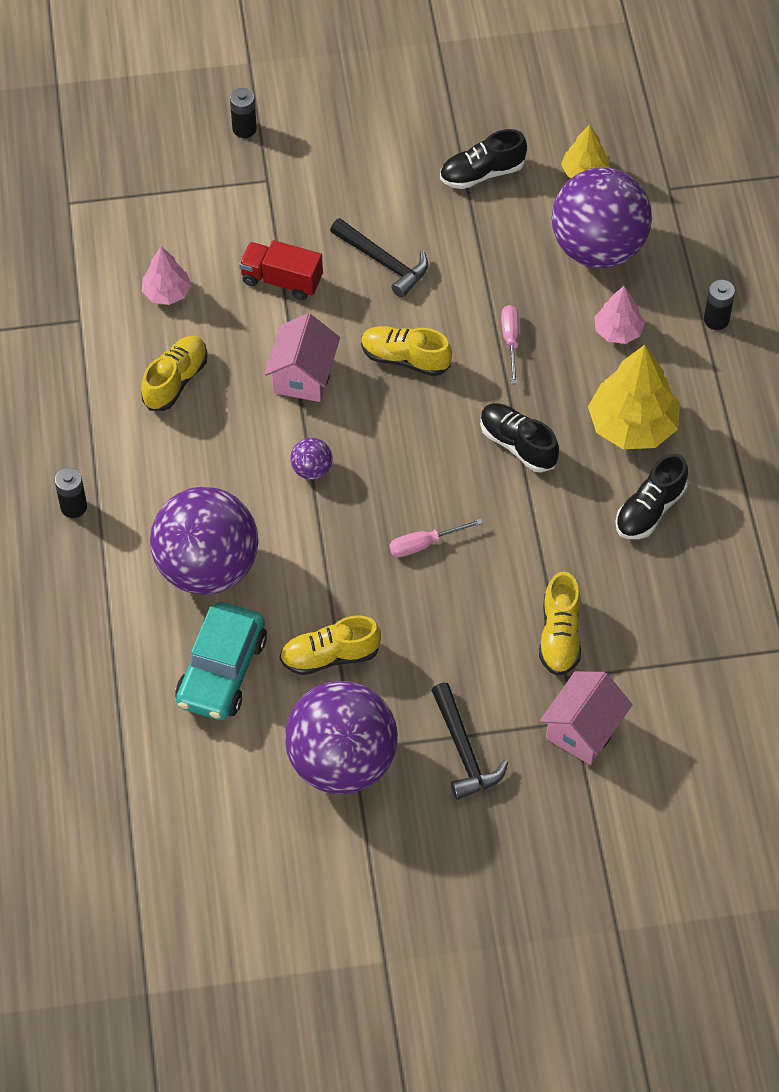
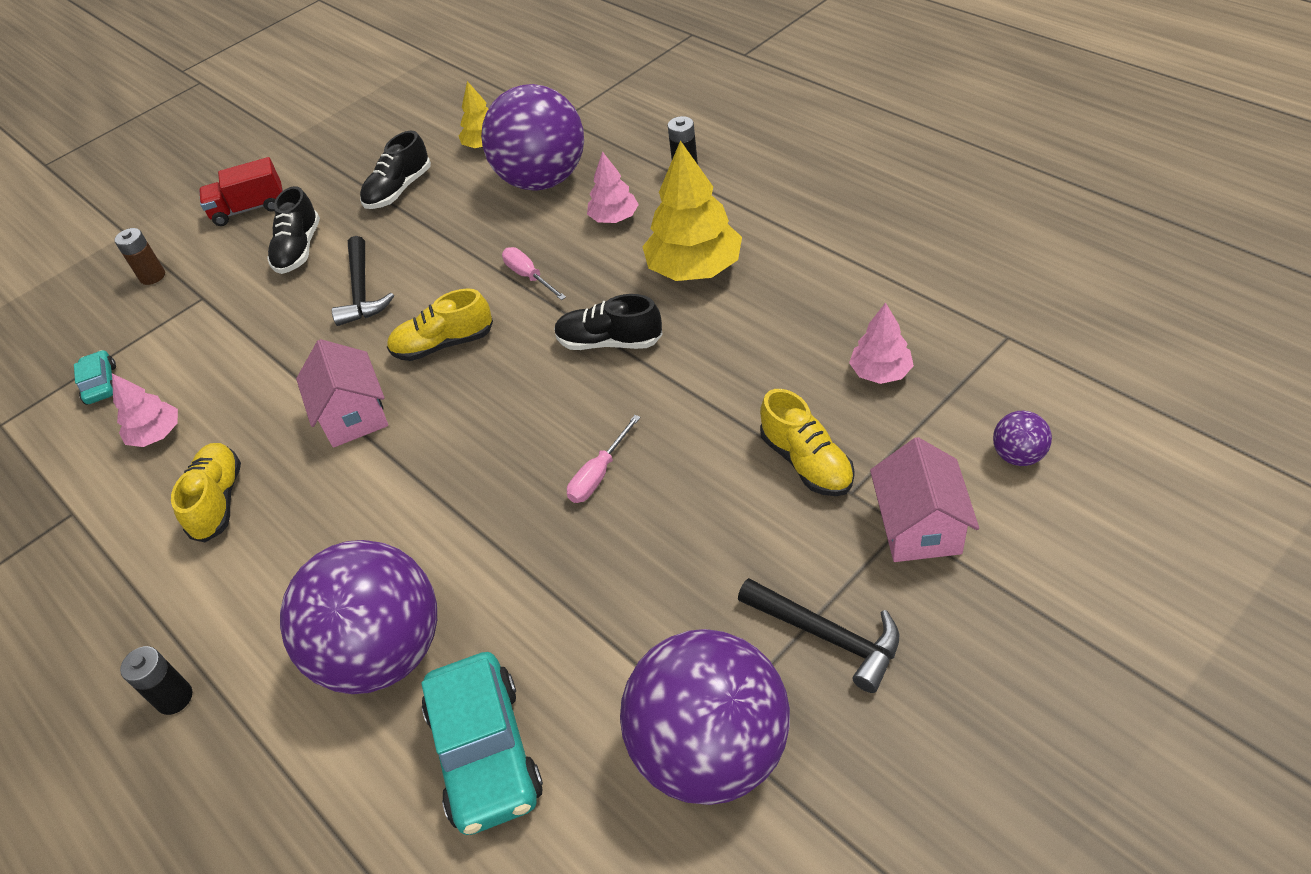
camera: 30 degrees left, 10 degrees down
black battery [230,88,257,138] -> brown battery [114,228,165,285]
red truck [239,240,323,300] -> red truck moved to [199,157,283,226]
yellow shoe [280,615,381,675] -> none
purple ball [291,438,332,480] -> purple ball moved to [993,411,1052,466]
black hammer [330,218,428,298] -> black hammer turned 75 degrees clockwise [332,236,394,326]
black shoe [616,454,688,539] -> black shoe moved to [267,186,320,274]
none -> turquoise car [74,350,116,405]
none -> pink tree [849,302,914,384]

